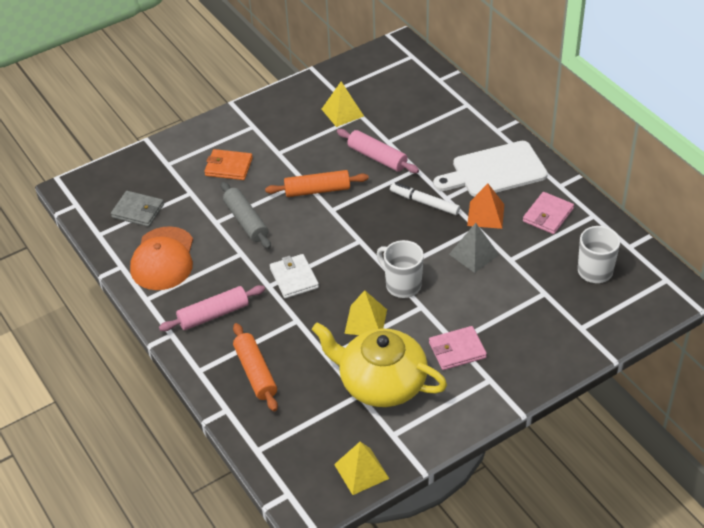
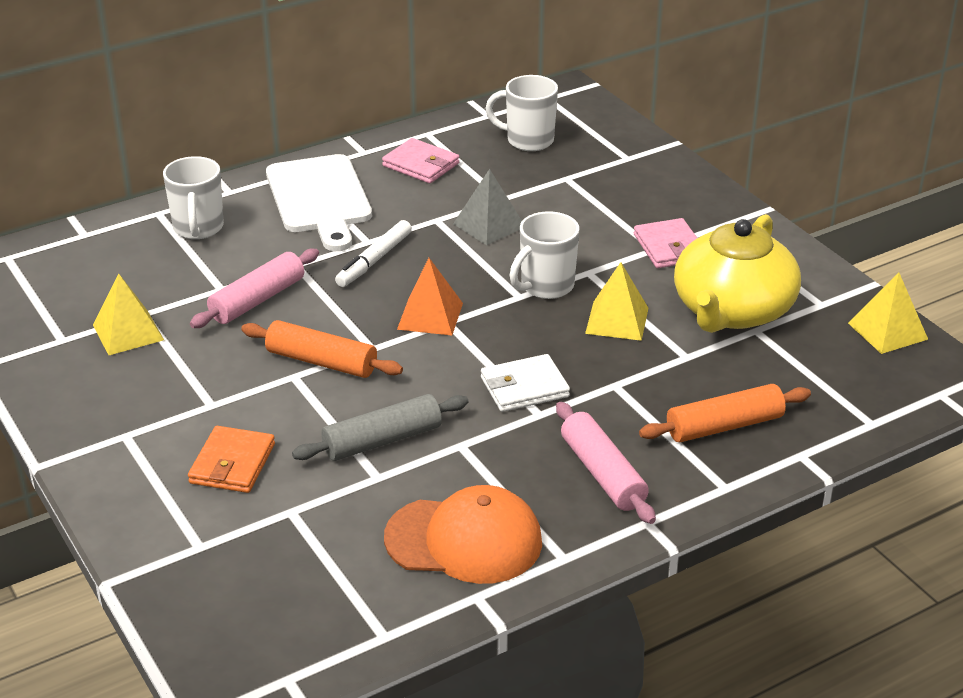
camera: 90 degrees left, 10 degrees down
grey wallet [111,191,164,227] -> none
orange rolling pin [265,170,369,197] -> orange rolling pin turned 60 degrees counterclockwise [241,320,403,378]
orange pyramid [467,184,504,229] -> orange pyramid moved to [397,258,463,336]
none -> white mug [163,156,224,239]

